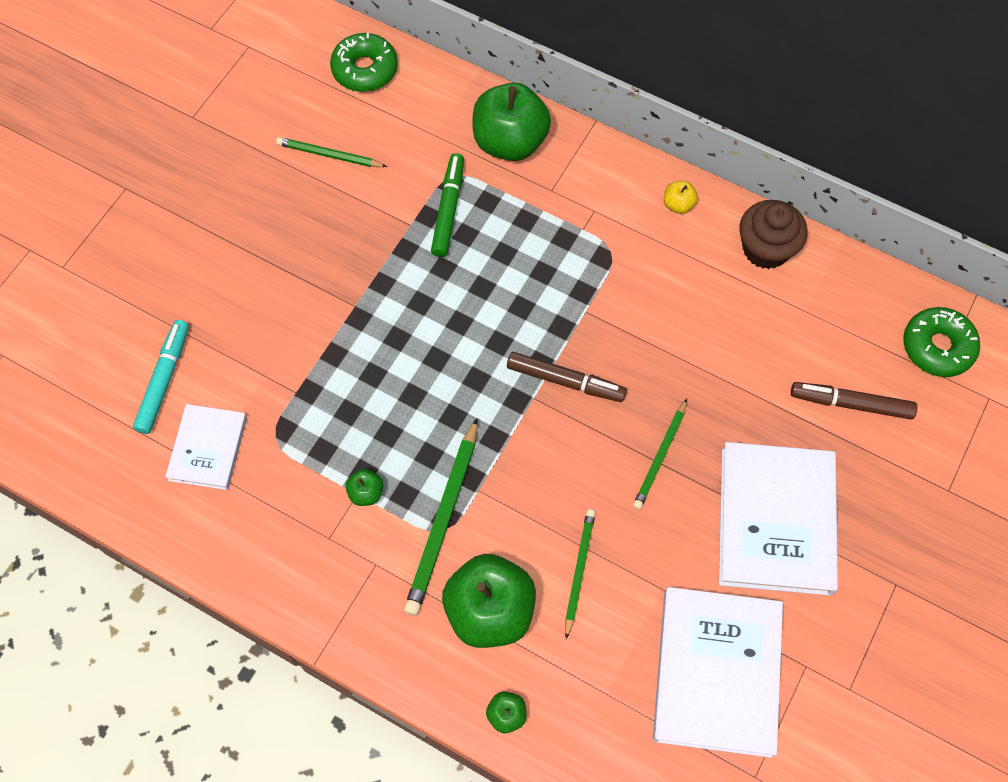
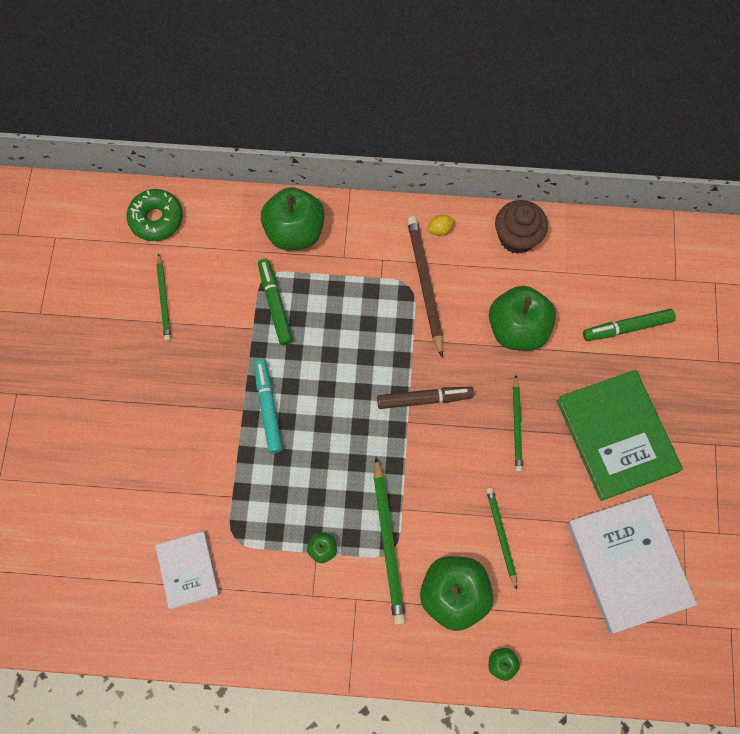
camera: 25 degrees left, 5 degrees up
turquoise marker [133,320,189,434] -> turquoise marker moved to [254,359,283,453]
green pencil [276,137,387,167] -> green pencil turned 90 degrees counterclockwise [156,253,171,341]
yellow apple [664,181,698,214] -> yellow lemon [428,215,455,236]
white book [719,442,838,596] -> green book [557,370,683,501]
brown marker [791,382,917,420] -> green marker [583,309,676,341]
green donut [903,307,980,377] -> none
none -> brown pencil [407,216,443,357]
none -> green apple [489,286,556,351]

